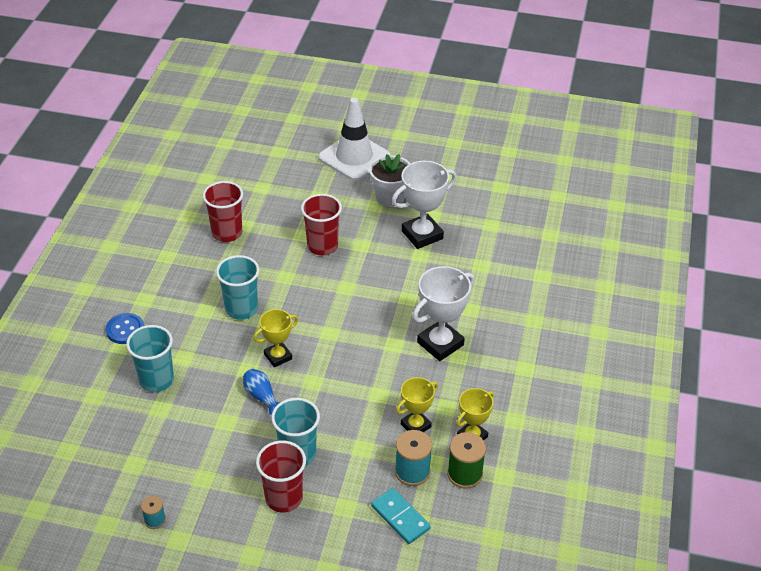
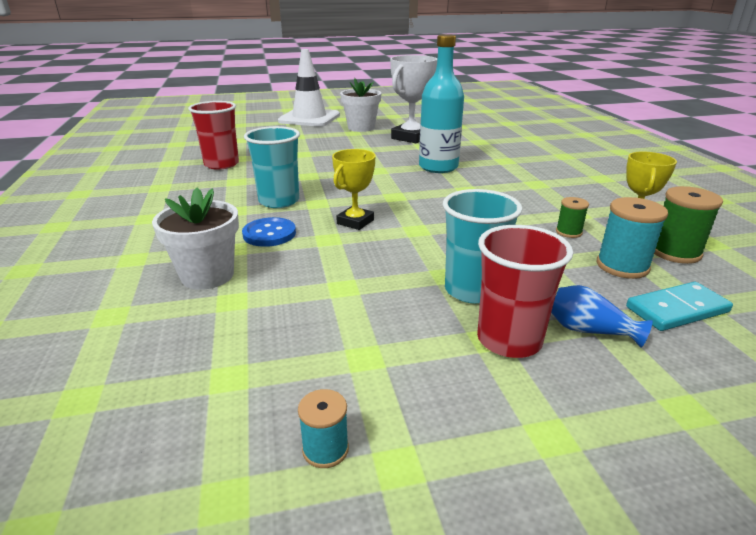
camera: 25 degrees left, 15 degrees down
blue button [106,313,144,344] -> blue button moved to [242,217,296,247]
turquoise cup [126,325,174,392] -> white flower pot [152,188,239,290]
blue vase [243,369,279,415] -> blue vase moved to [551,285,653,348]
red cup [301,194,342,255] -> none
turquoise domino [371,488,431,544] -> turquoise domino turned 45 degrees counterclockwise [626,282,733,331]
yellow trophy [396,377,438,432] -> green spool [556,197,589,238]
white trophy [412,266,474,361] -> none
none -> turquoise bottle [419,34,464,173]

